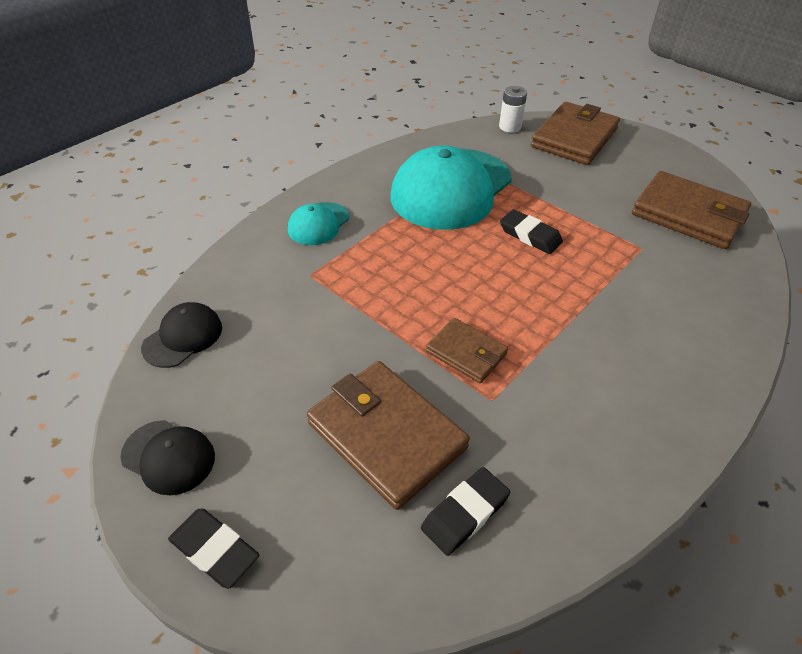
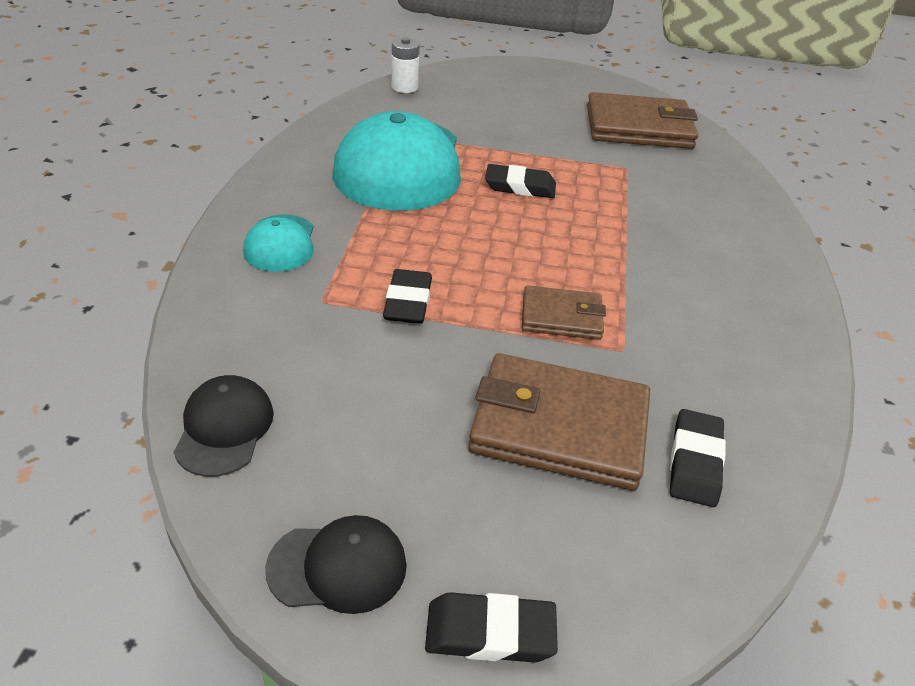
camera: 35 degrees left, 5 degrees down
brown wallet [531,102,620,165] -> none
none -> black eraser [383,269,432,324]

